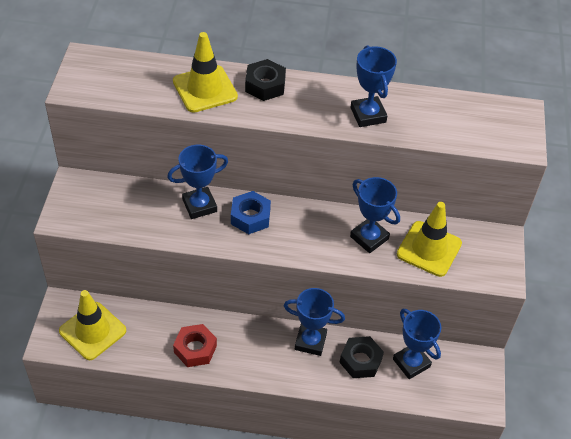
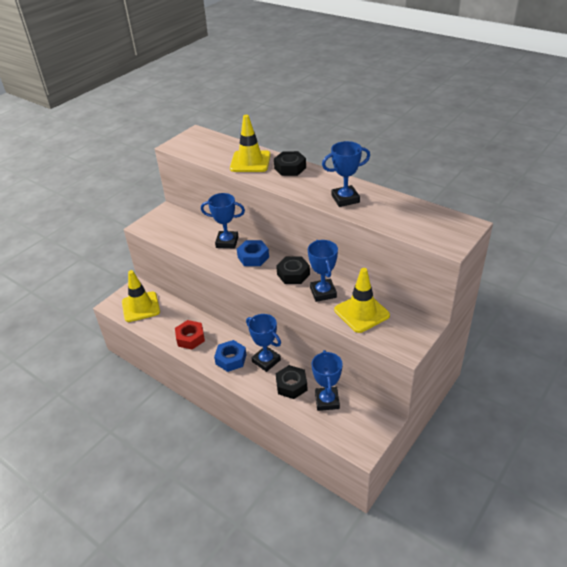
camera: 35 degrees right, 10 degrees down
blue trophy [350,45,397,127] -> blue trophy turned 60 degrees clockwise [322,141,370,207]
none -> blue nut [214,340,246,372]
none -> black nut [276,256,310,284]

